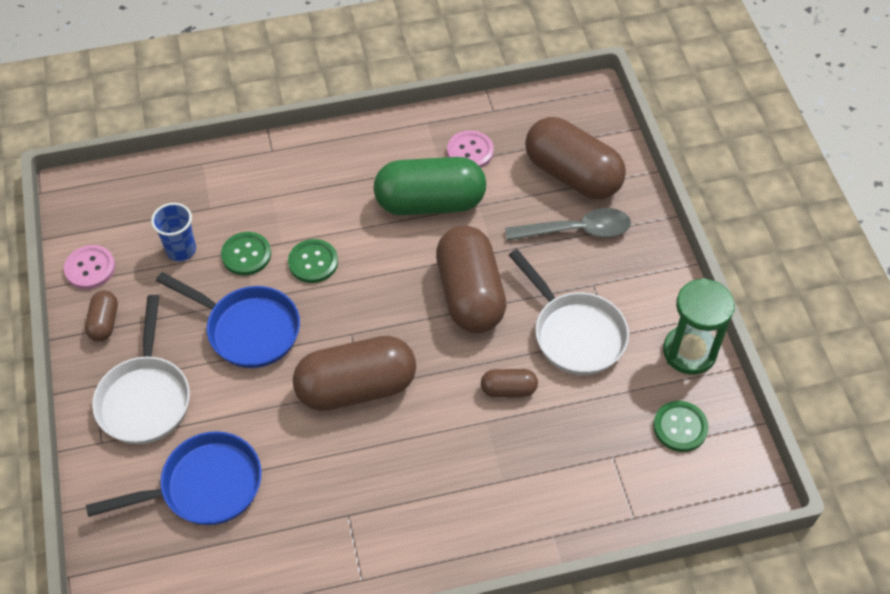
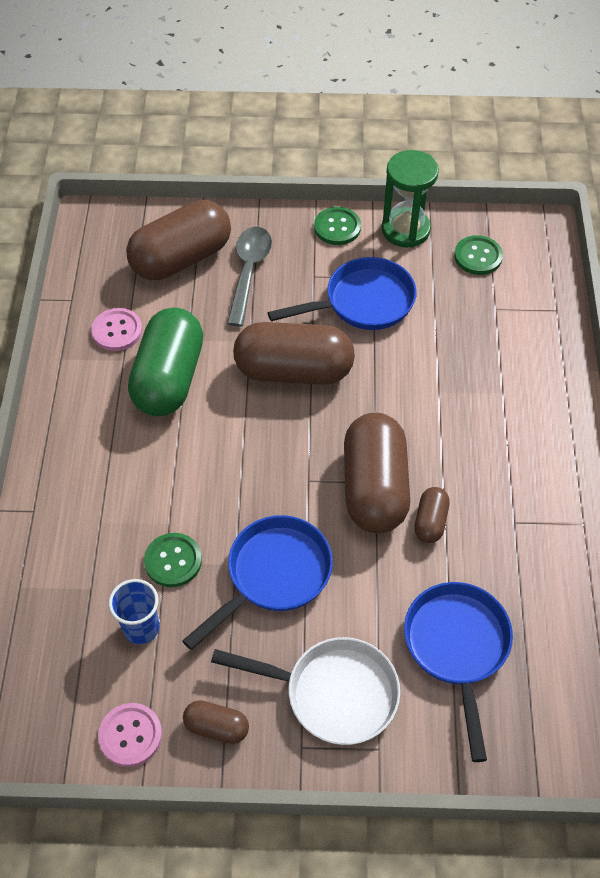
camera: 75 degrees left, 0 degrees up
green button [288,239,338,283] -> green button moved to [314,207,361,245]
brown capsule [481,369,538,397] -> brown capsule moved to [414,487,450,543]
white pan [509,249,629,375] -> blue pan [268,257,417,330]

